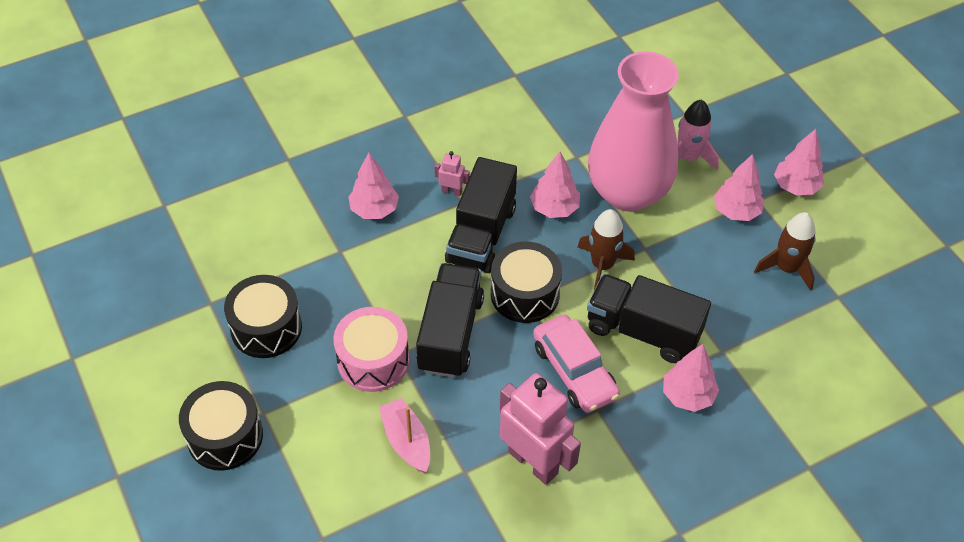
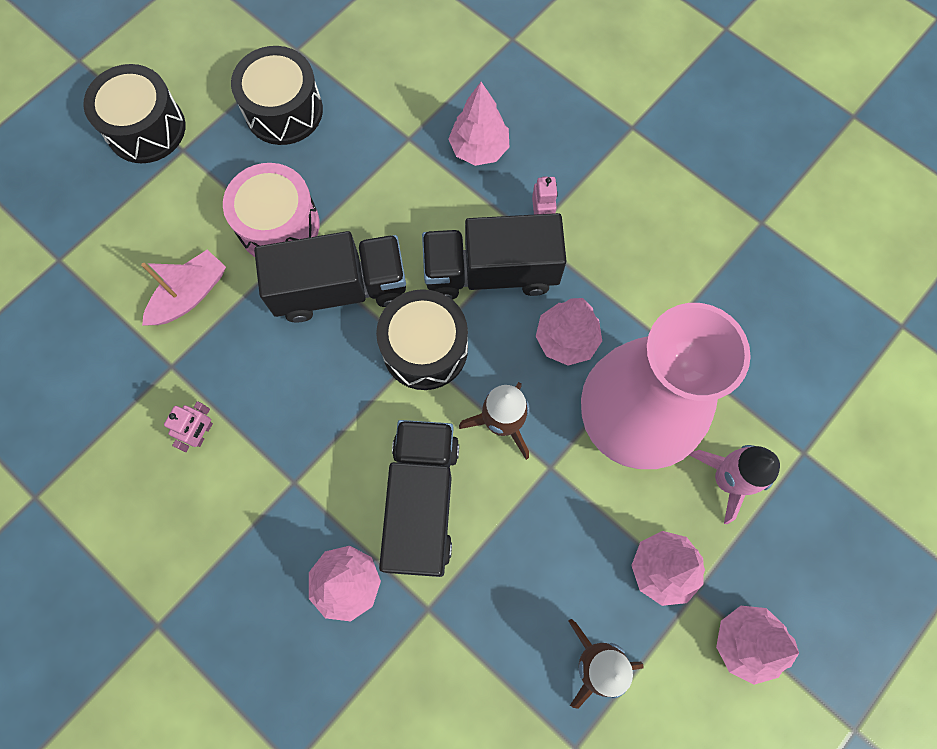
camera: 70 degrees right, 20 degrees up
pink robot [500,373,581,485] -> pink robot [164,401,213,452], size x0.44
pink car [533,314,620,413] -> none

